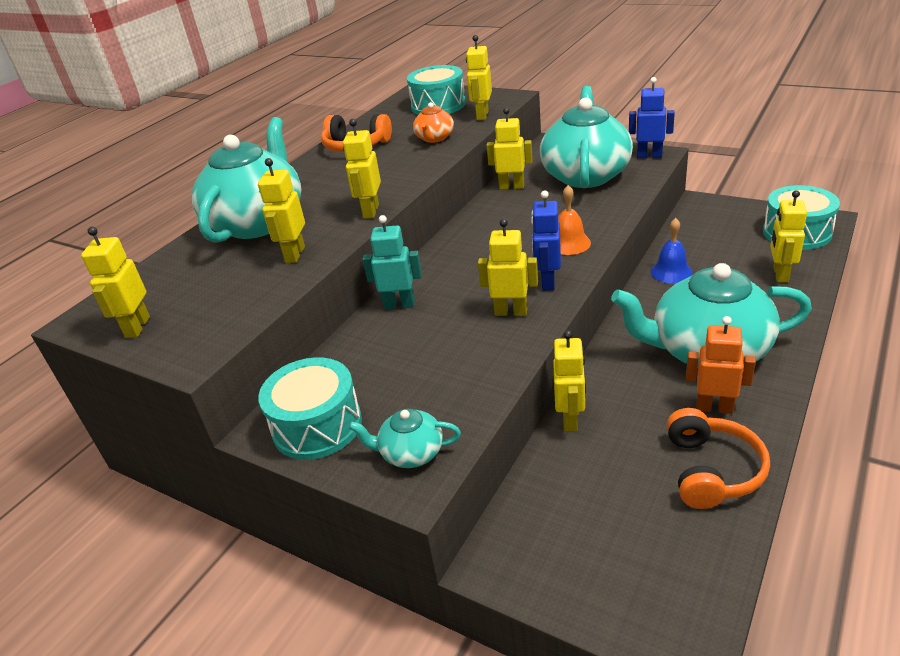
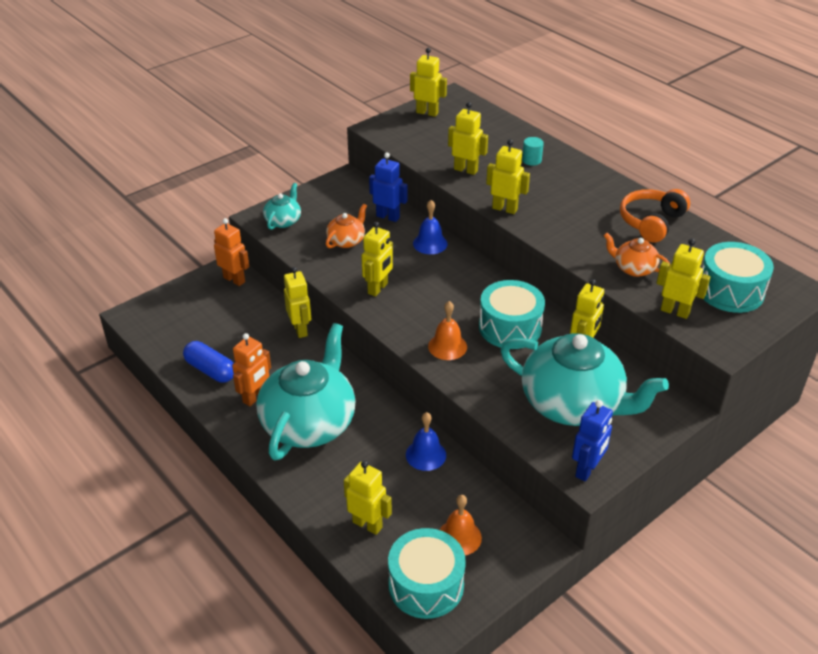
camera: 105 degrees right, 5 degrees up
turquoise teapot [192,117,301,243] -> turquoise cylinder [522,137,544,166]
turquoise drum [258,357,362,460] -> turquoise drum moved to [479,280,545,349]
turquoise robot [362,215,422,309] -> blue bell [413,200,448,254]
blue robot [531,190,561,291] -> blue robot moved to [369,153,408,222]
yellow robot [553,330,586,432] -> yellow robot turned 135 degrees counterclockwise [284,267,311,338]
orange headphones [667,408,770,509] -> blue capsule [183,341,234,383]
none -> orange robot [214,218,249,286]
none -> orange teapot [326,204,367,248]
none -> orange bell [440,495,482,555]

